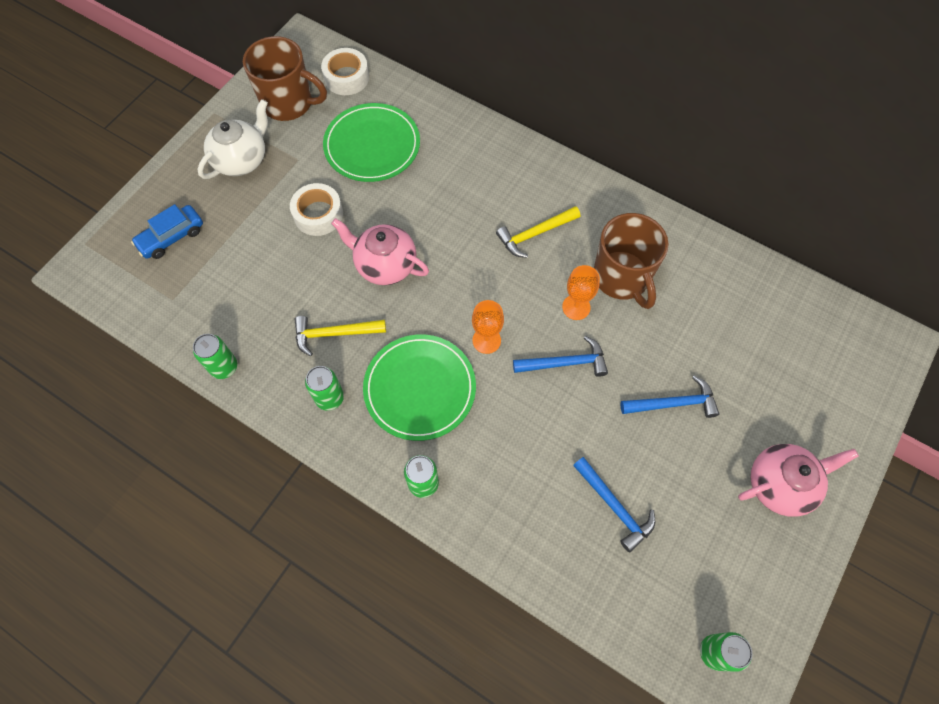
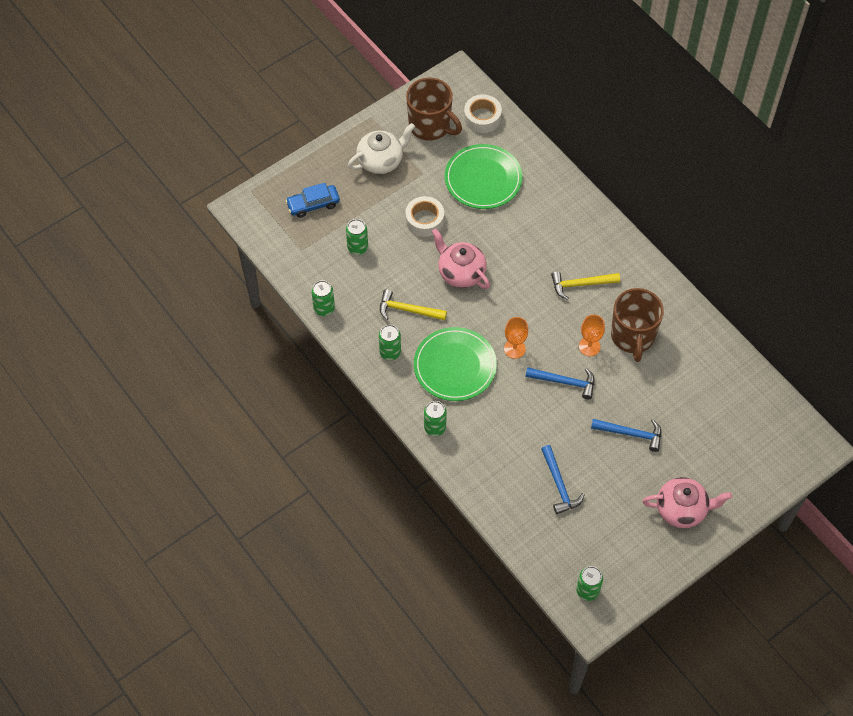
camera: 20 degrees right, 5 degrees down
none -> green can [346,219,368,255]

